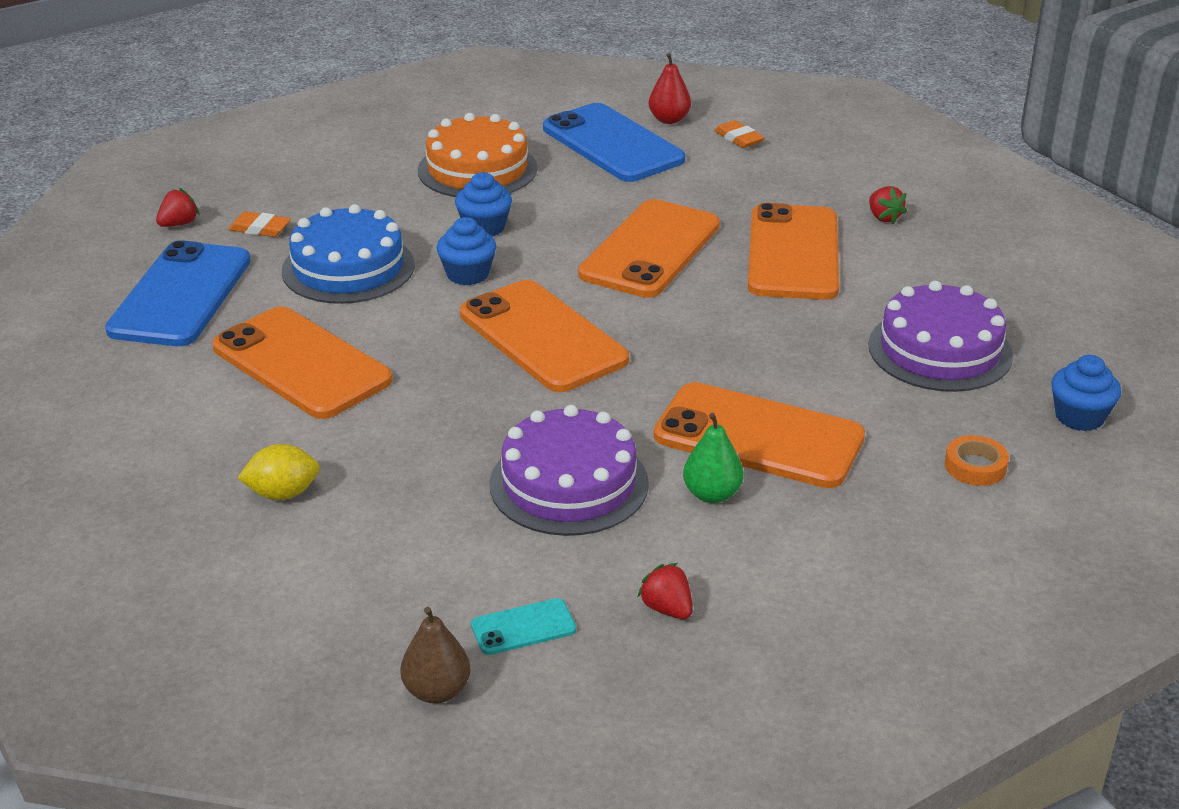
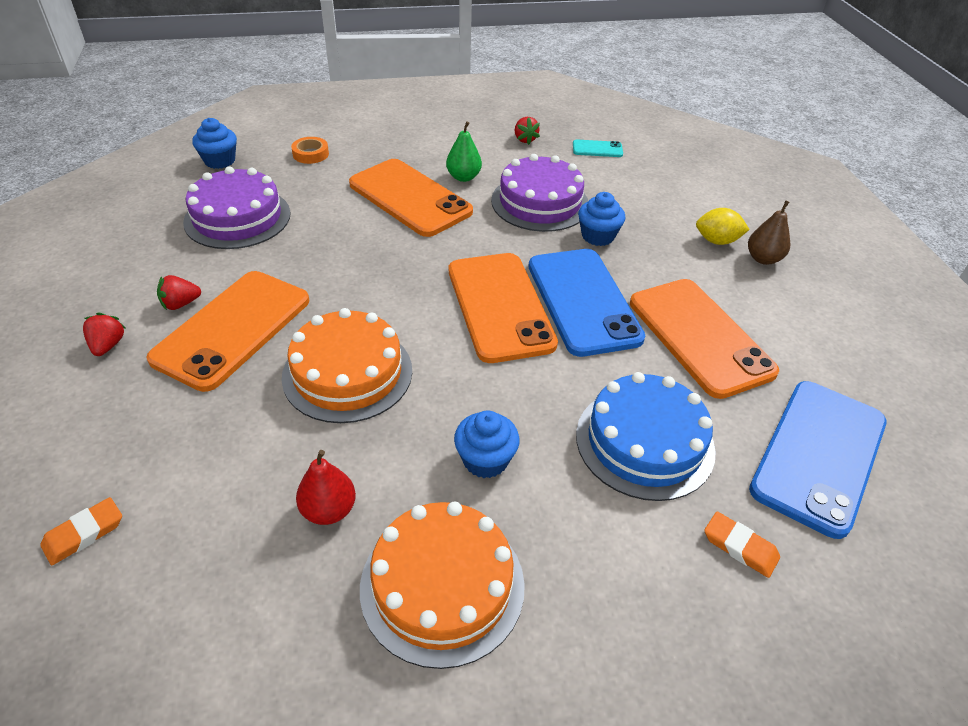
camera: 160 degrees left, 10 degrees up
red strawberry [156,188,200,227] -> red strawberry moved to [157,275,201,310]
brown pear [400,607,471,704] -> brown pear moved to [748,201,790,265]
blue cupcake [437,217,496,285] -> blue cupcake moved to [578,192,625,246]
blue phone [543,103,685,182] -> blue phone moved to [529,249,645,357]
orange phone [578,199,720,298] -> orange cake [282,308,412,423]
red pear [649,53,691,124] -> red pear moved to [296,450,356,525]
orange eraser [714,120,765,148] -> orange eraser turned 60 degrees clockwise [40,497,122,565]

